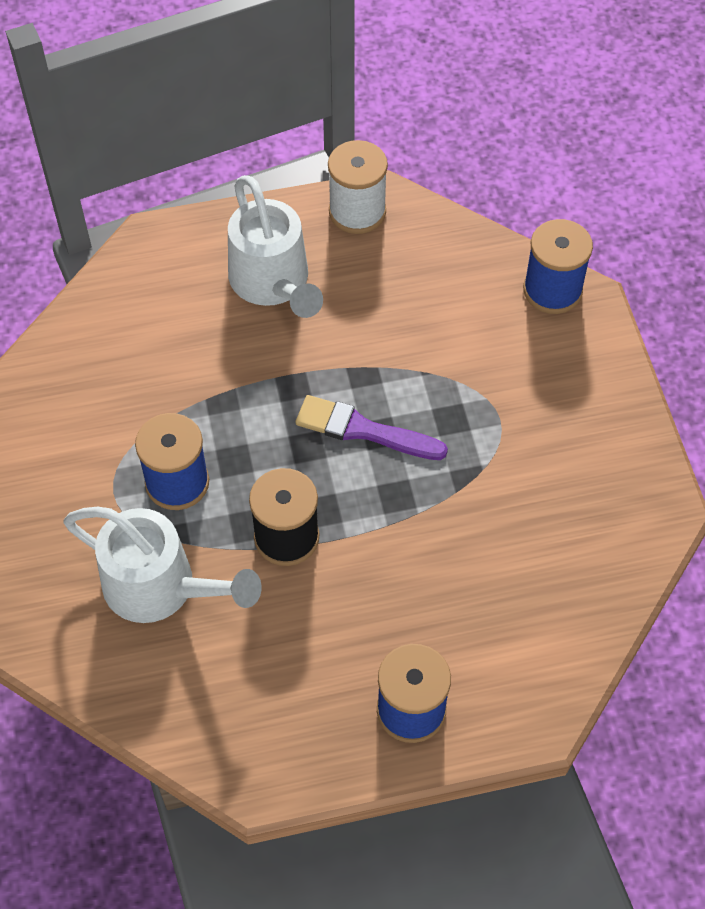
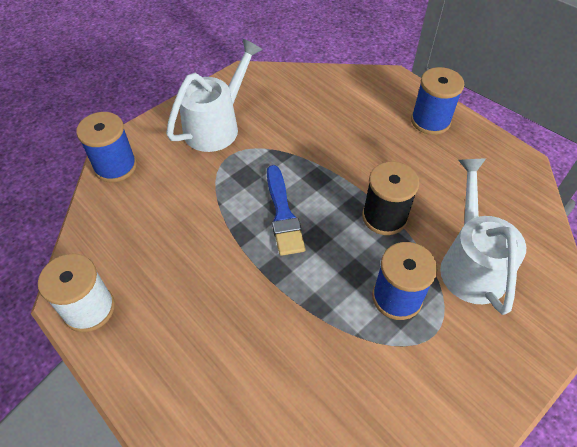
camera: 120 degrees left, 5 degrees down
white watering can [228,175,323,318] -> white watering can moved to [166,39,263,152]
purple brush [295,395,448,460] -> blue brush [267,165,305,256]

